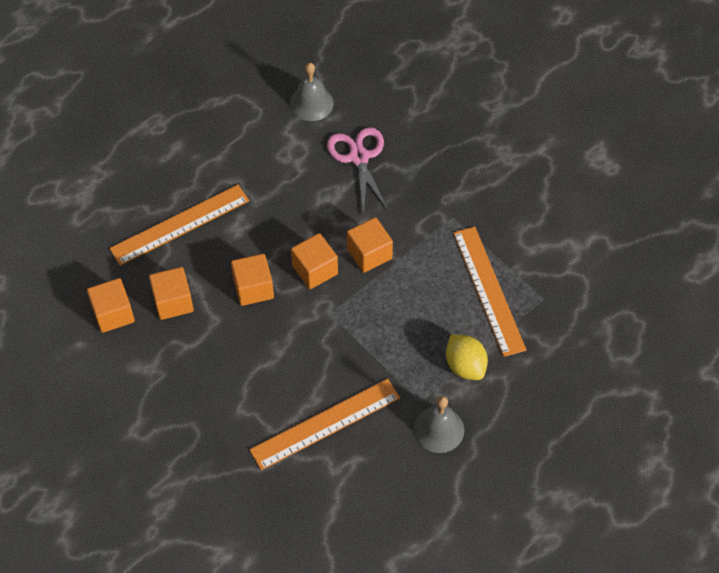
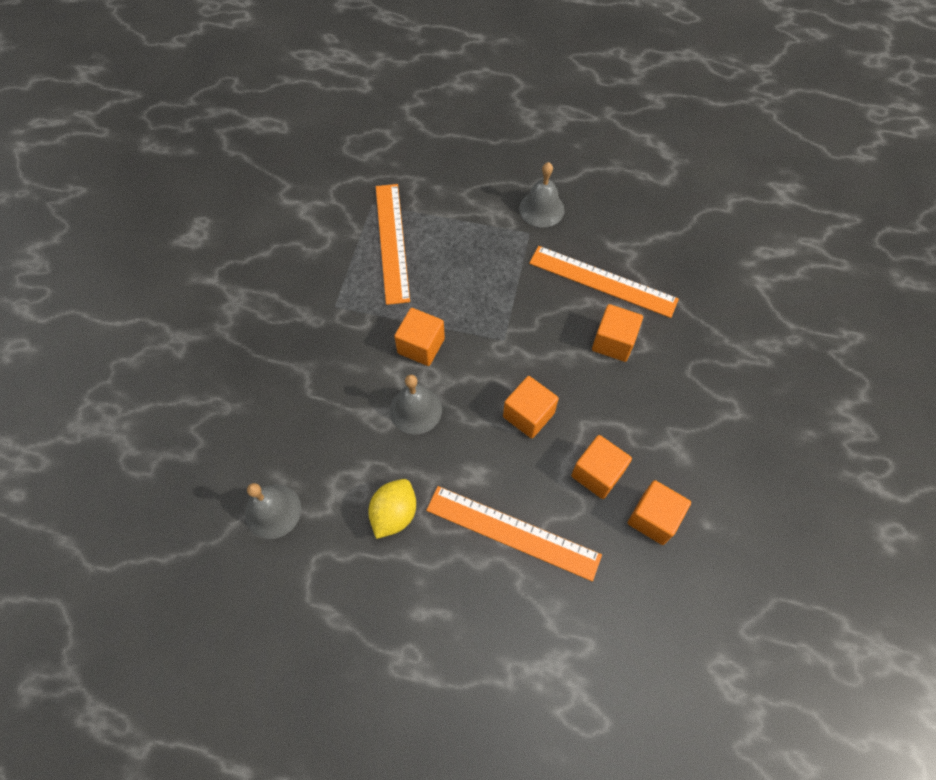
camera: 125 degrees left, 5 degrees up
orange cube [291,233,338,289] -> orange cube moved to [592,304,643,362]
pink scissors [327,127,389,215] -> none
yellow lemon [446,334,488,380] -> yellow lemon moved to [368,479,416,539]
orange ruler [453,227,526,357] -> orange ruler turned 45 degrees counterclockwise [376,184,410,305]
none -> grey bell [390,375,442,434]

